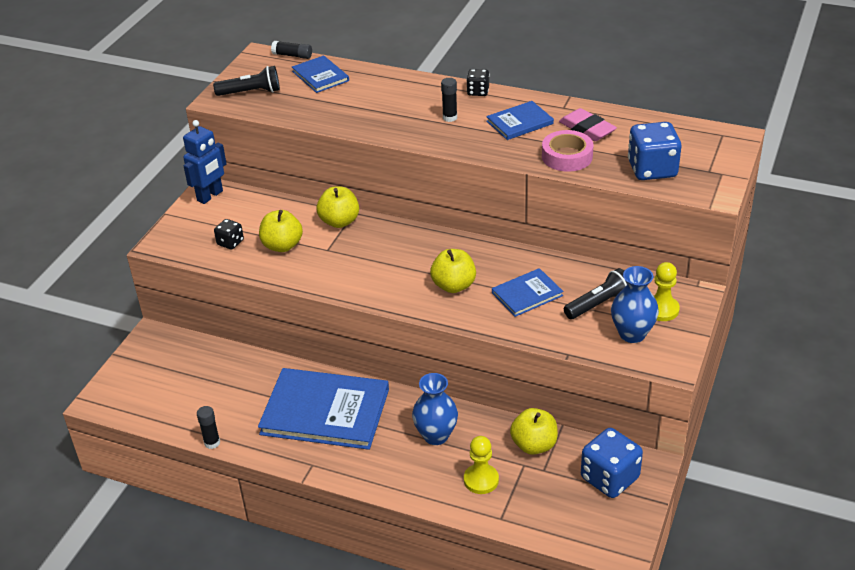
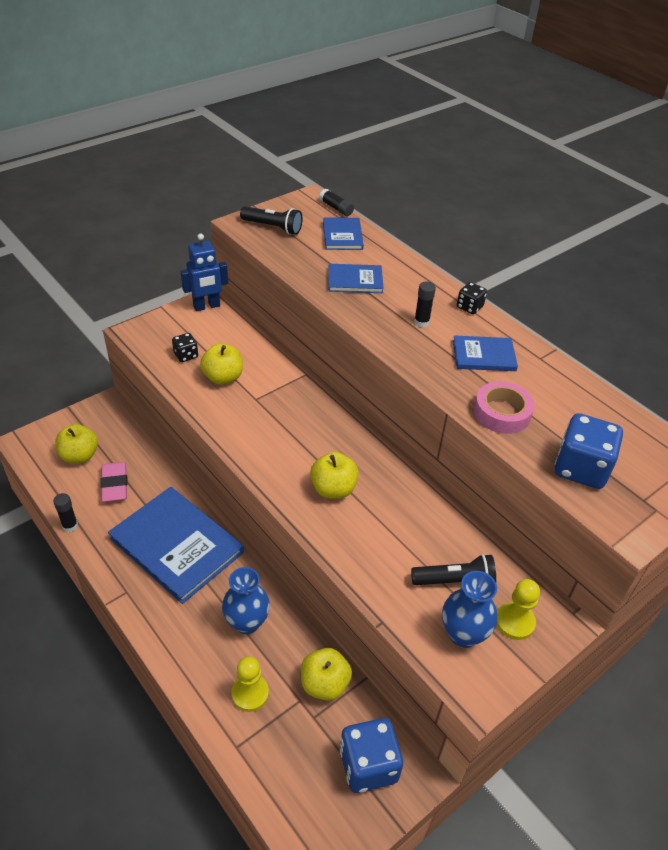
camera: 25 degrees right, 5 degrees up
yellow apple [317,187,359,228] -> yellow apple moved to [55,424,98,464]
blue book [492,268,563,317] -> blue book moved to [328,264,384,293]
pink eraser [559,108,617,141] -> pink eraser moved to [100,462,128,502]

